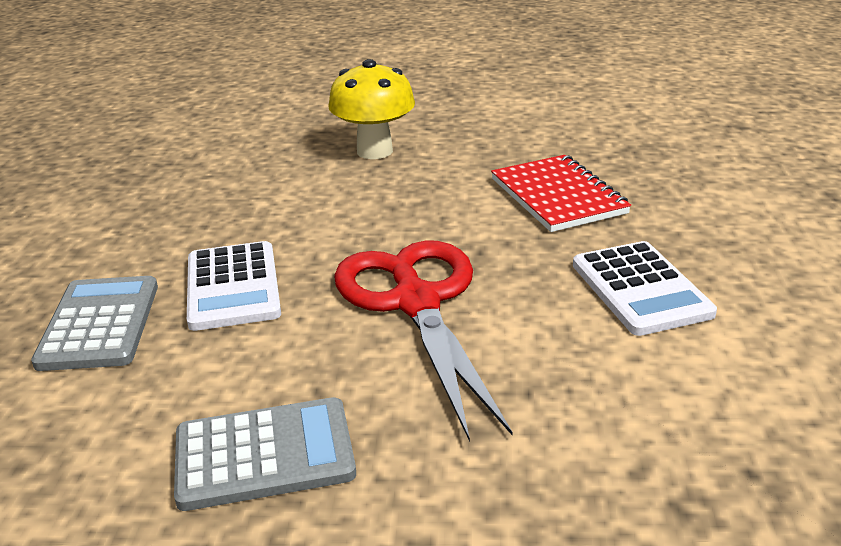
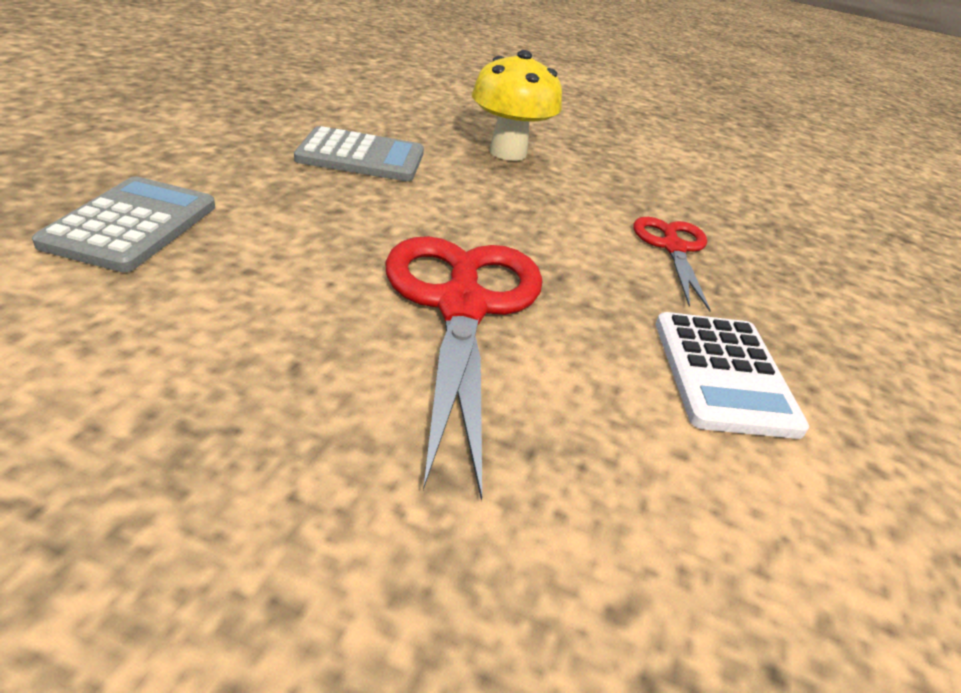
camera: 10 degrees right, 5 degrees up
grey calculator [174,397,356,511] -> grey calculator moved to [294,126,424,181]
white calculator [187,241,281,331] -> none
red notebook [491,155,631,232] -> red scissors [633,217,711,312]

